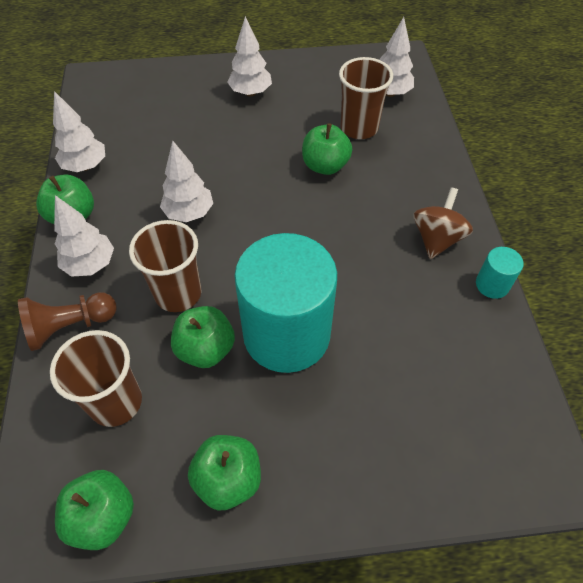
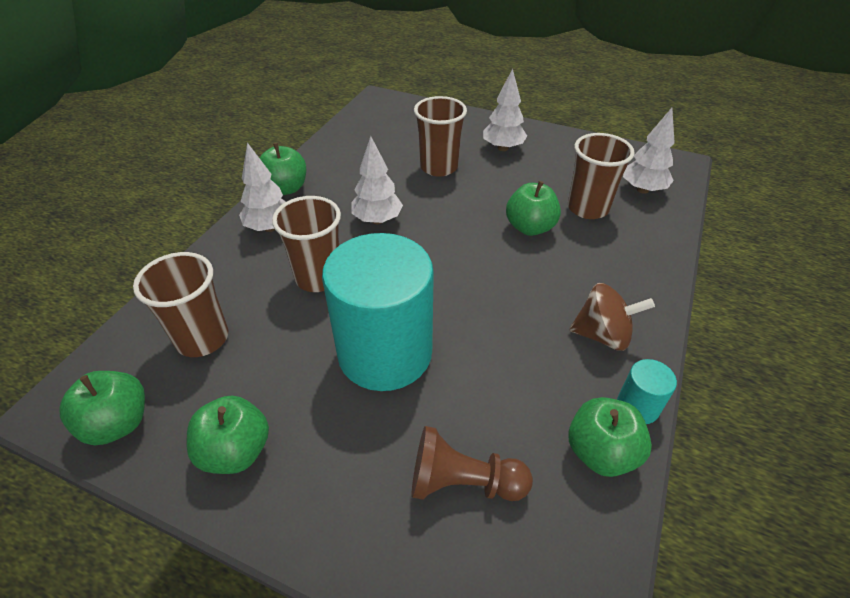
camera: 30 degrees right, 10 degrees down
brown pawn [18,292,117,351] -> brown pawn moved to [411,426,533,501]
white tree [53,91,105,172] -> none
green apple [171,306,235,368] -> green apple moved to [568,397,652,477]
brown spinning top [413,187,473,259] -> brown spinning top turned 45 degrees clockwise [569,283,655,351]
none -> brown cup [414,96,467,177]

